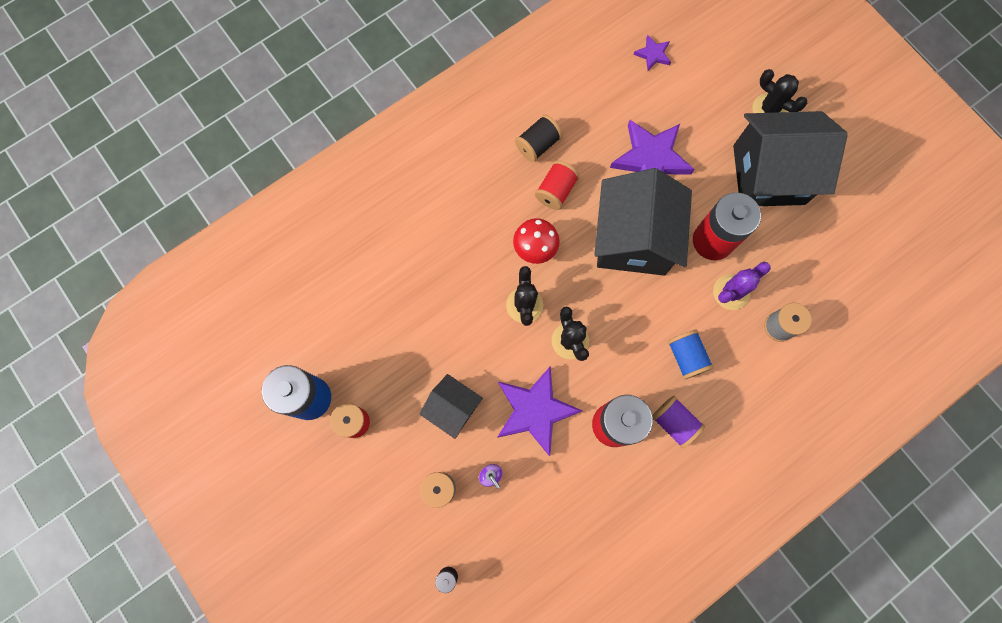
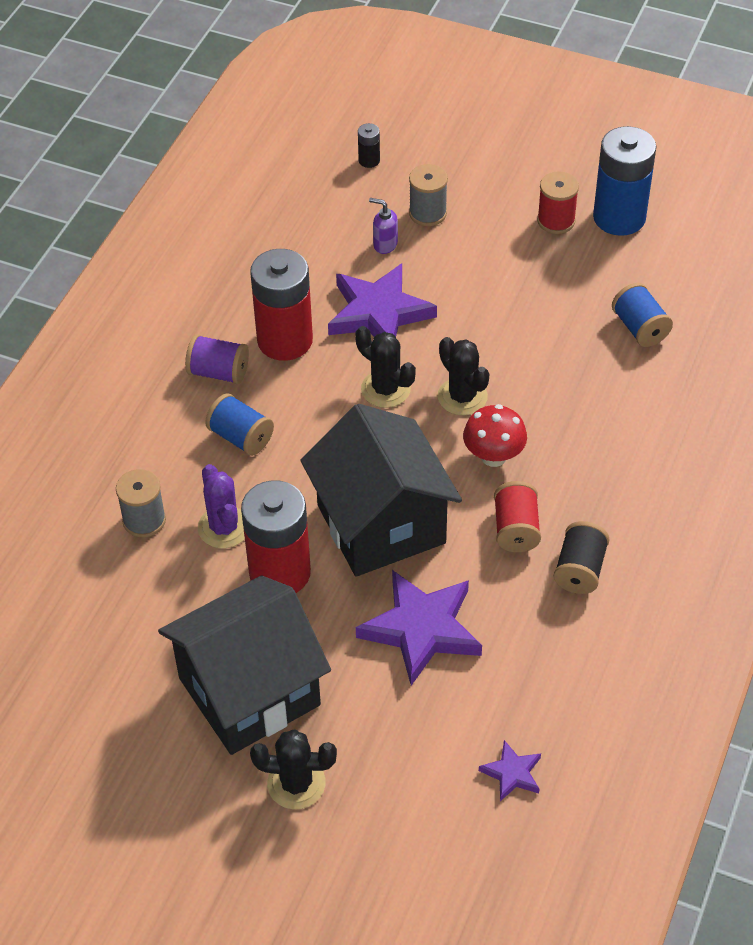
camera: 150 degrees right, 25 degrees down
black house [420,374,483,439] -> none
purple cactus [713,262,771,310] -> purple cactus turned 45 degrees counterclockwise [198,464,245,548]
none -> blue spool [612,283,673,347]

